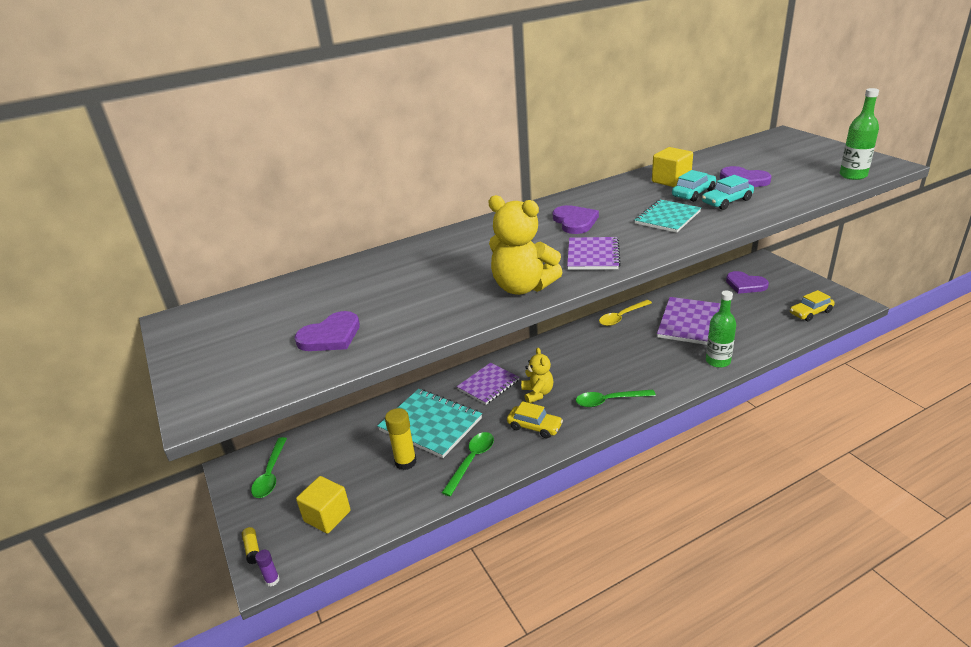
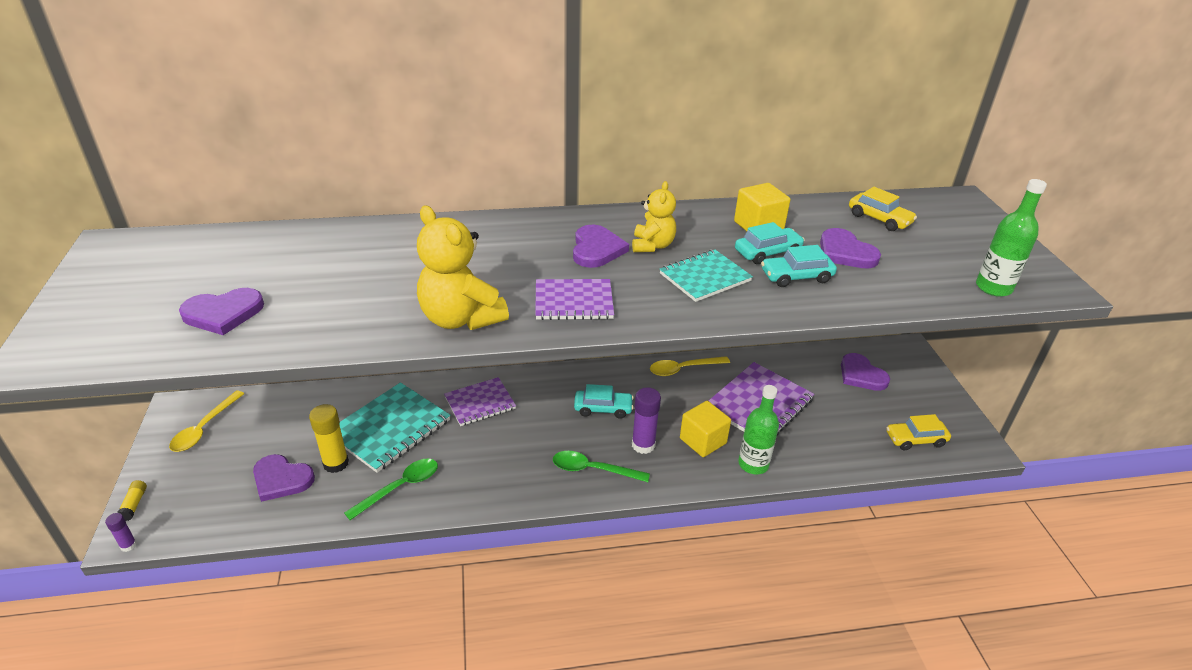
camera: 15 degrees right, 5 degrees up
green spoon [251,437,287,498] -> yellow spoon [169,390,244,452]
yellow cube [296,476,351,534] -> yellow cube moved to [680,401,731,457]
turquoise notebook [377,389,482,458] -> turquoise notebook turned 75 degrees clockwise [339,382,450,473]
yellow car [507,401,563,438] -> yellow car moved to [849,187,917,231]
yellow teddy bear [521,348,553,403] -> yellow teddy bear moved to [632,181,676,252]
purple notebook [567,237,621,270] -> purple notebook turned 60 degrees clockwise [535,279,614,320]
none -> purple heart [253,454,315,502]
none -> turquoise car [574,384,634,419]
none -> purple glue stick [632,387,661,454]

